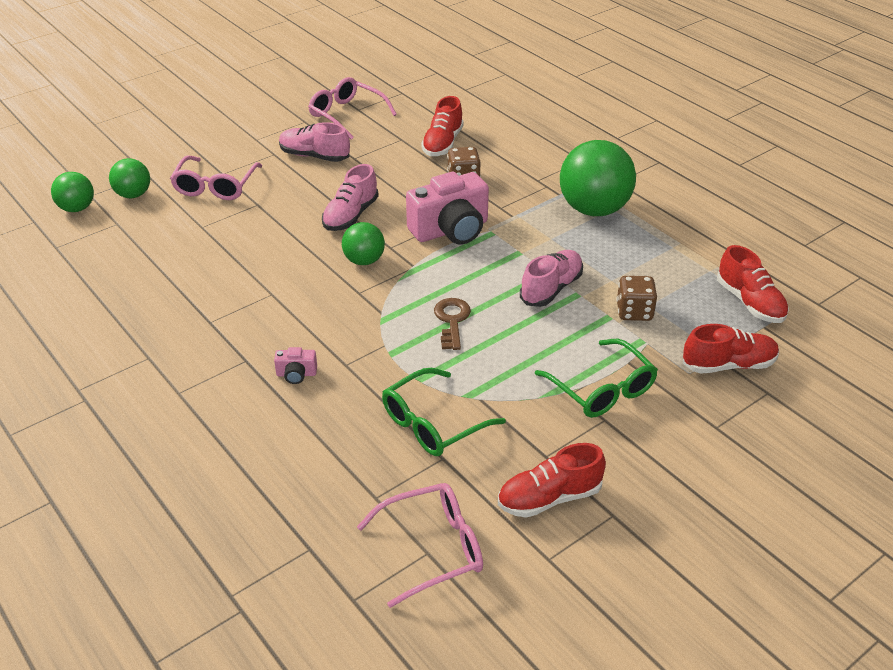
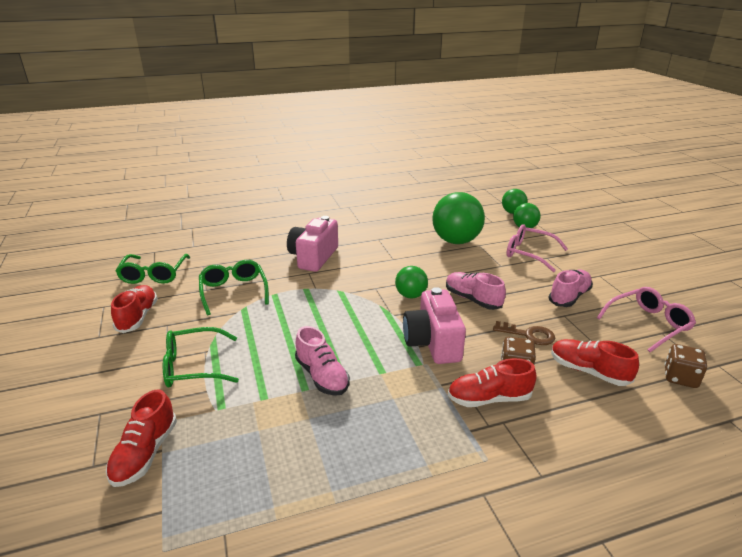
camera: 110 degrees right, 10 degrees down
pink camera [274,347,317,384] -> pink camera [287,216,338,272], size x2.32
pink glasses [357,483,483,608] -> green glasses [115,254,190,284]
brown key [434,298,471,350] -> brown key moved to [493,321,555,345]
green ball [560,140,636,216] -> green ball moved to [432,192,485,244]
brown dice [617,276,657,321] -> brown dice moved to [664,344,707,388]
red shoe [717,245,789,323] -> red shoe moved to [448,358,537,407]

